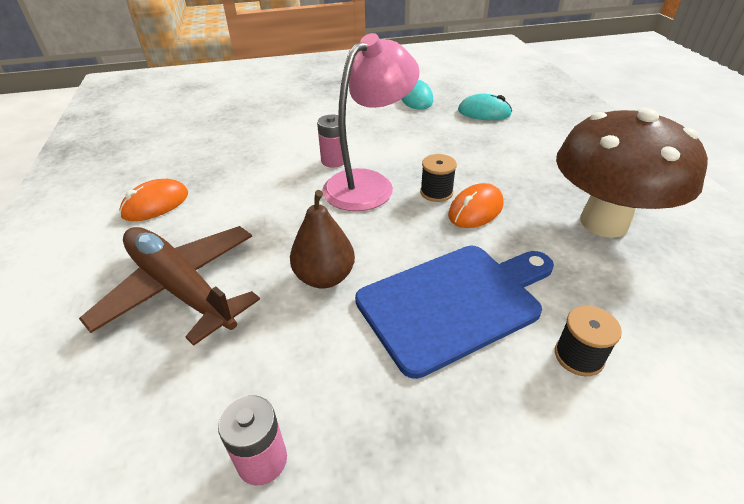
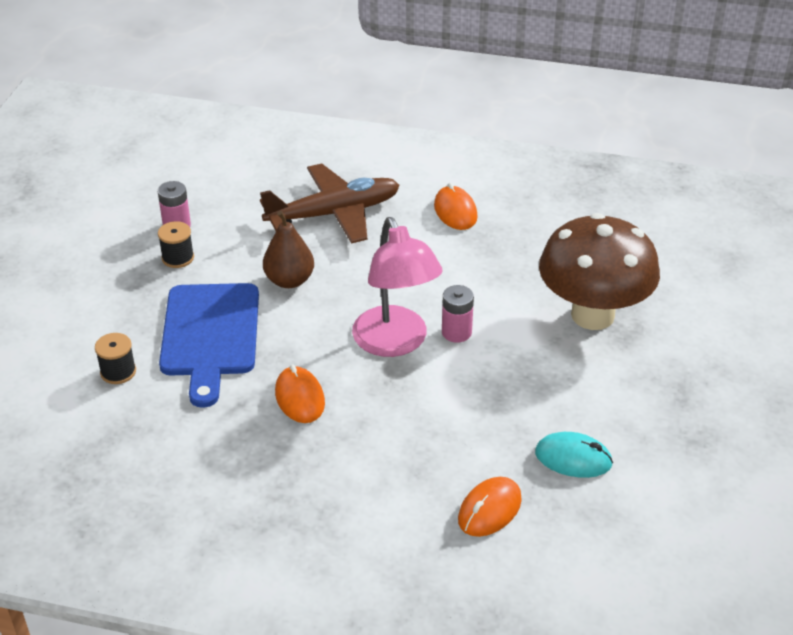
camera: 115 degrees right, 0 degrees up
black spool [420,154,457,202] -> black spool moved to [158,221,194,268]
turquoise mouse [458,94,512,120] -> orange mouse [458,477,522,537]
brown mushroom [556,108,708,238] -> brown mushroom moved to [539,213,660,330]

